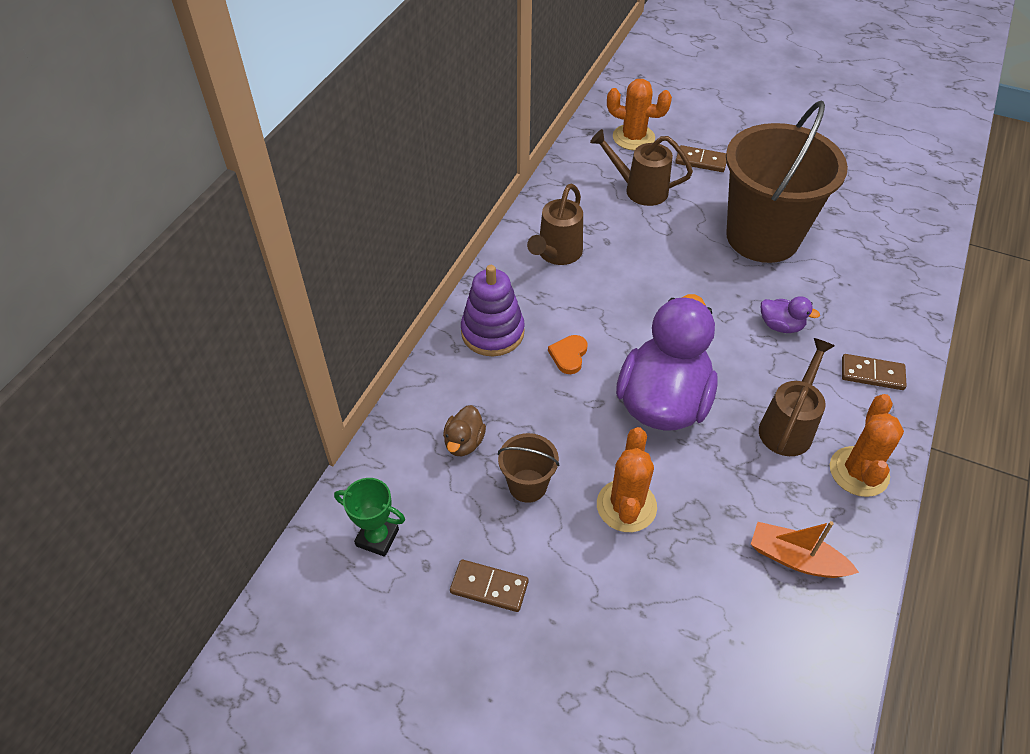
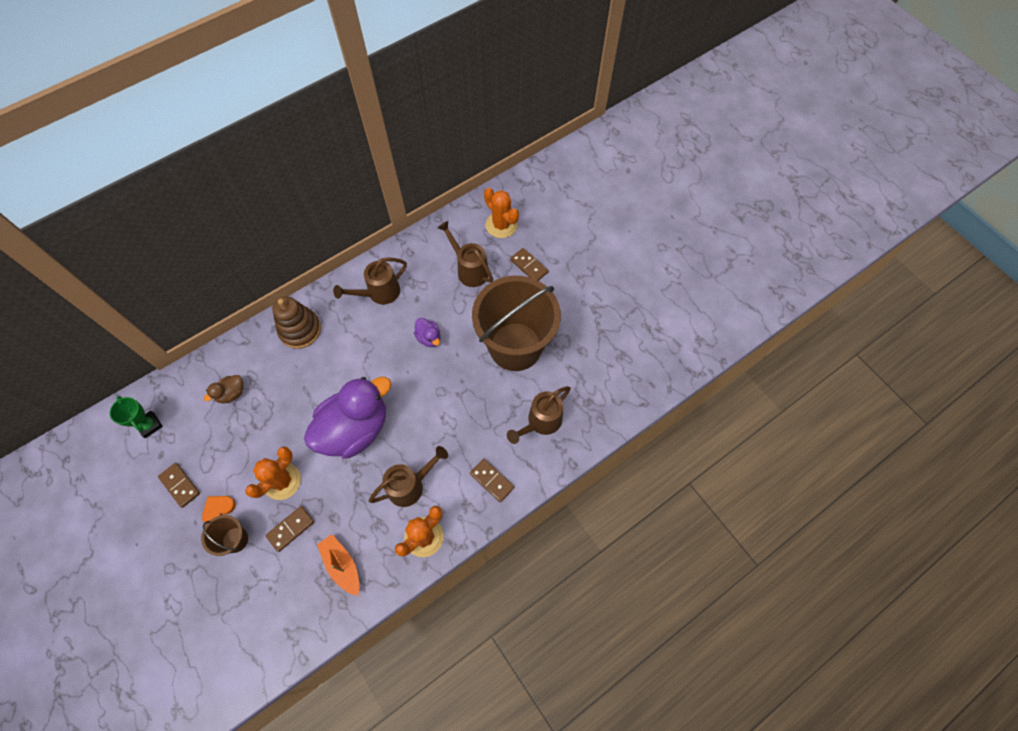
camera: 30 degrees right, 15 degrees up
purple stacking toy [461,265,525,356] -> brown stacking toy [272,297,321,349]
brown bucket [498,433,560,503] -> brown bucket moved to [201,515,248,556]
orange heart [548,335,587,374] -> orange heart moved to [202,496,236,524]
purple duck [761,296,820,333] -> purple duck moved to [414,318,441,347]
none -> brown domino [265,506,314,552]
none -> brown watering can [507,386,571,444]

